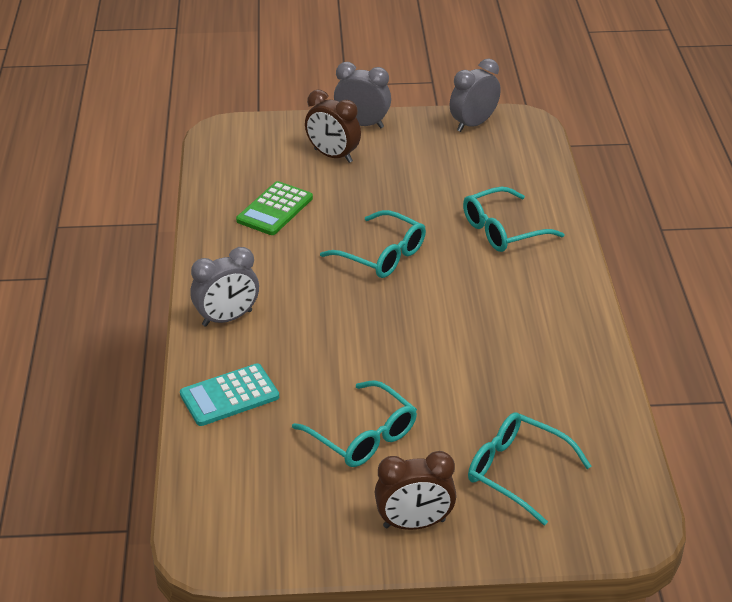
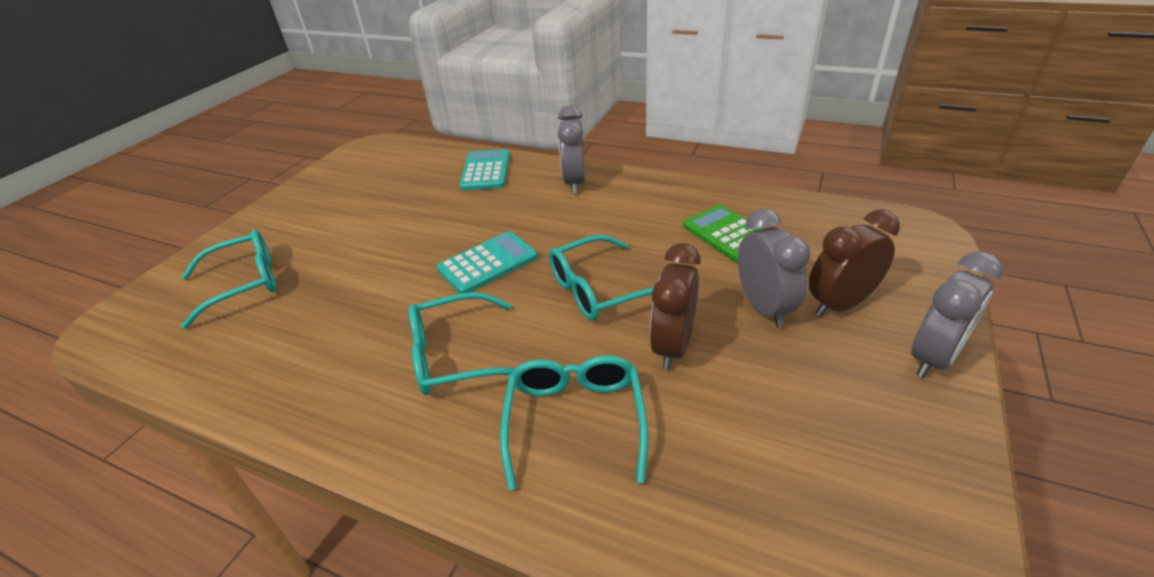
camera: 120 degrees right, 0 degrees up
turquoise glasses [292,380,417,467] -> turquoise glasses moved to [409,292,515,395]
brown clock [375,451,457,530] -> brown clock moved to [650,243,701,370]
grey clock [450,58,501,132] -> grey clock moved to [738,208,810,328]
none -> turquoise calculator [437,231,538,294]

